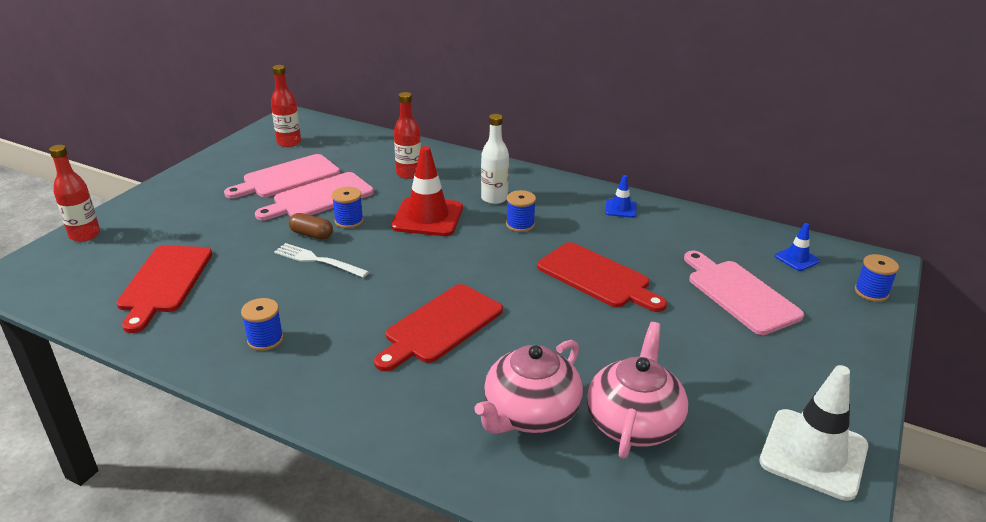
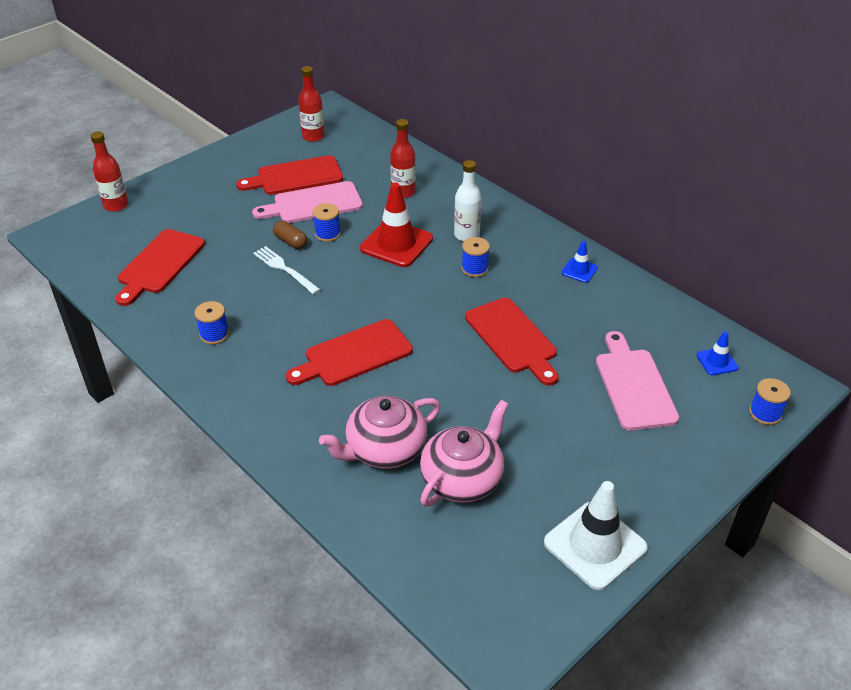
camera: 20 degrees right, 10 degrees up
pink cutting board [224,154,340,199] -> red cutting board [236,155,343,195]

